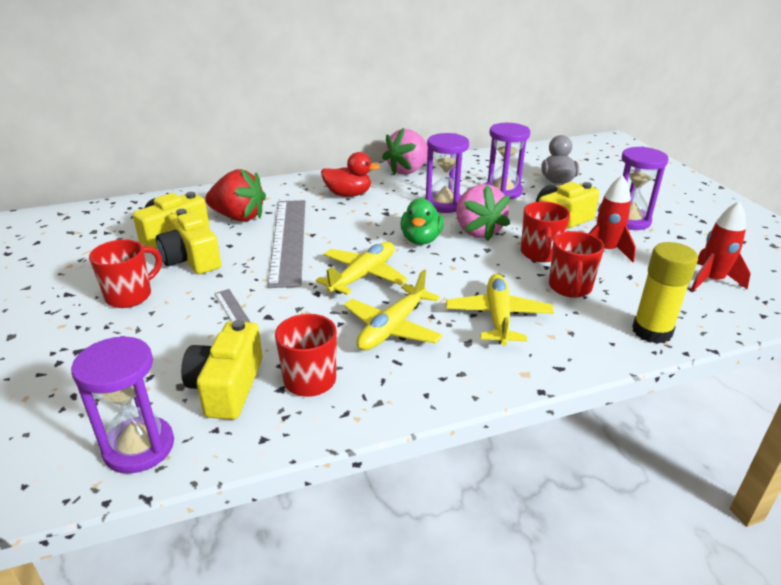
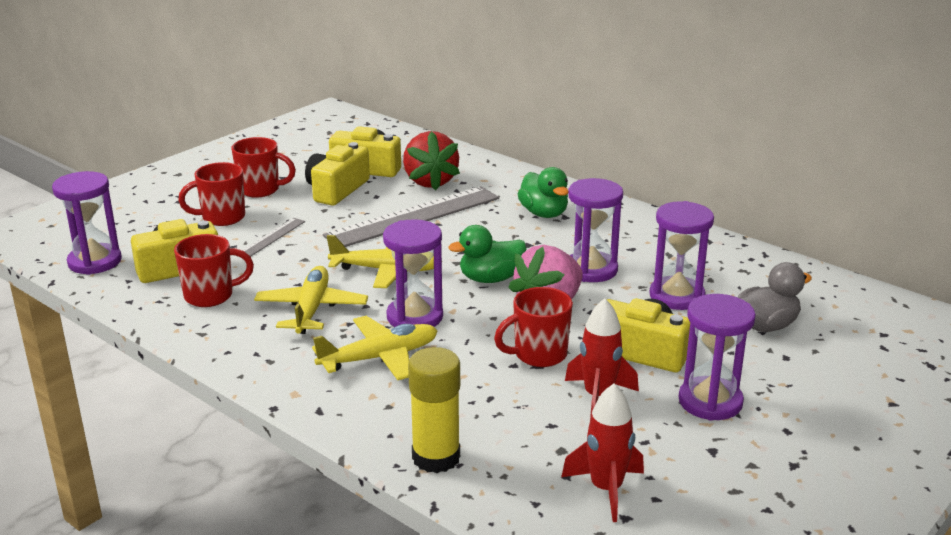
camera: 60 degrees right, 5 degrees down
red duck [321,152,380,197] -> green duck [518,167,568,218]
yellow plane [344,270,443,351] -> yellow plane turned 90 degrees clockwise [254,266,368,334]
pink strawberry [382,128,428,175] -> none
red mug [549,231,604,298] -> red mug moved to [178,162,245,226]
none -> purple hourglass [383,219,443,327]

